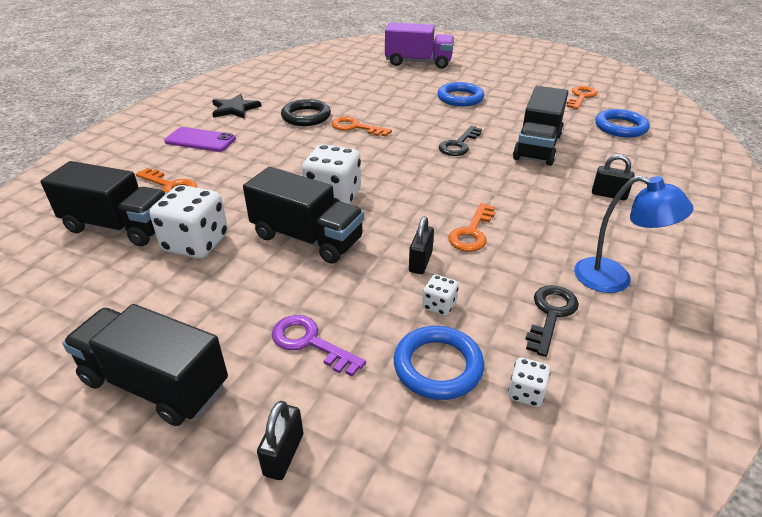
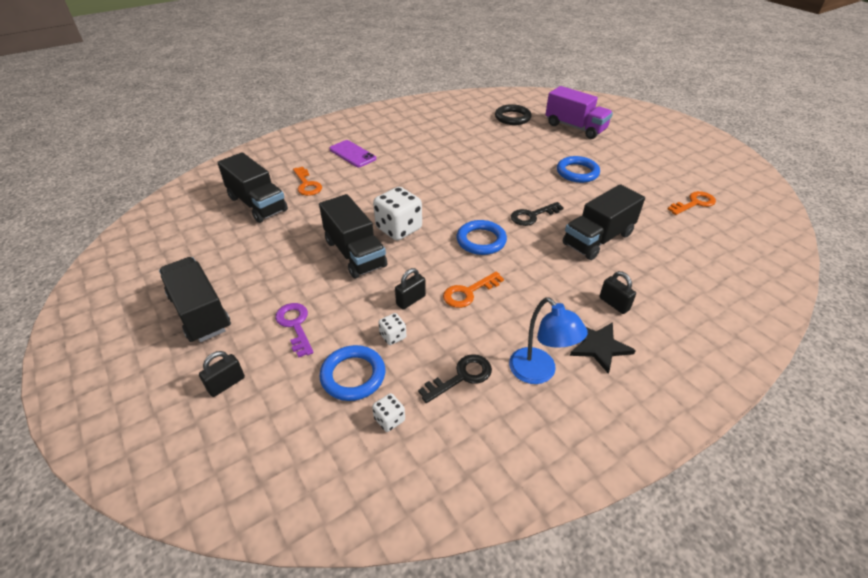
camera: 30 degrees right, 5 degrees up
white dice [150,185,228,259] -> none
black star [212,94,261,118] -> black star moved to [570,322,636,374]
black ring [281,99,331,126] -> black ring moved to [495,104,532,125]
orange key [332,116,392,137] -> none
blue ring [595,109,650,138] -> blue ring moved to [457,220,507,255]

